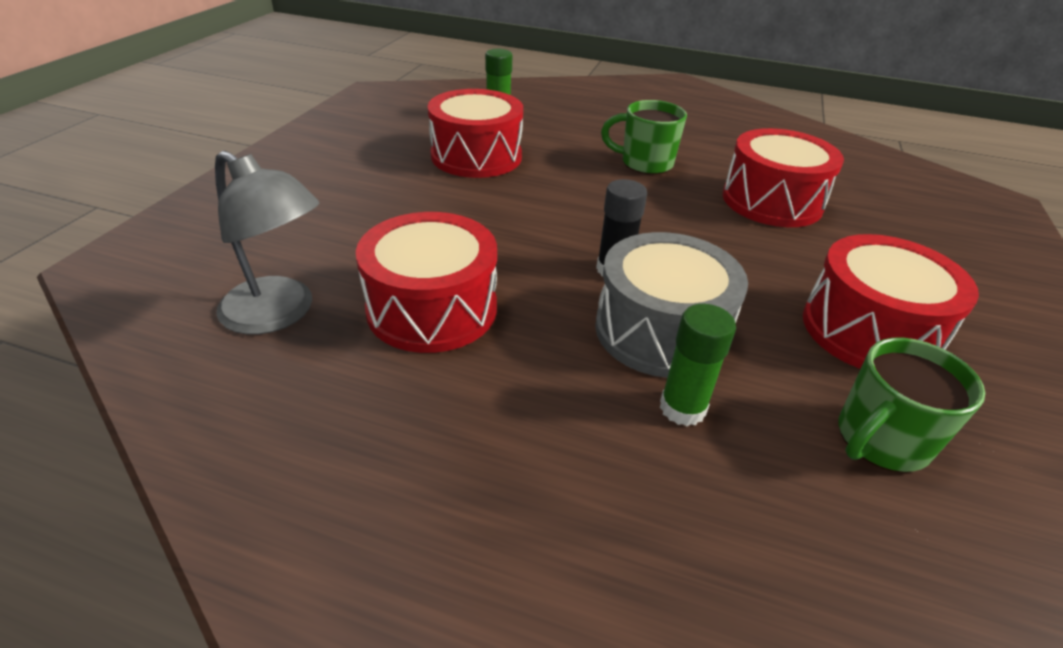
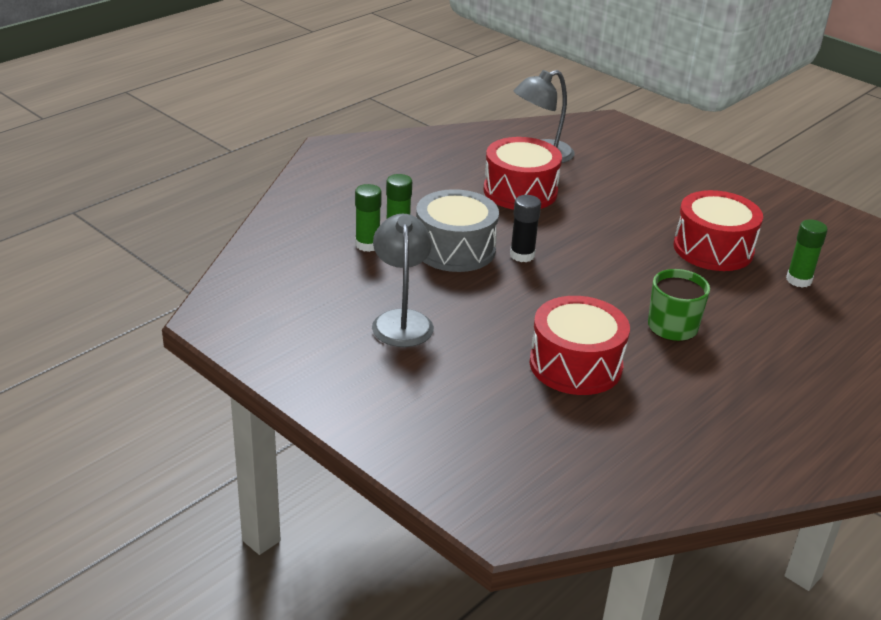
camera: 115 degrees right, 5 degrees down
red drum [803,234,979,369] -> grey lamp [372,214,434,347]
green mug [838,338,985,473] -> none
none -> green glue stick [355,184,382,252]

